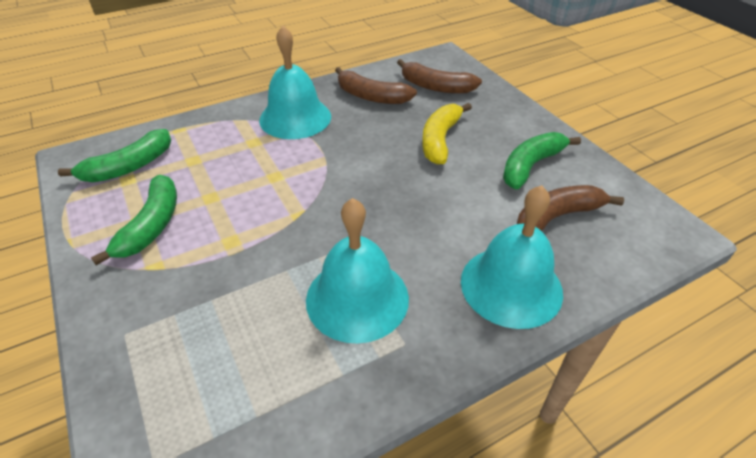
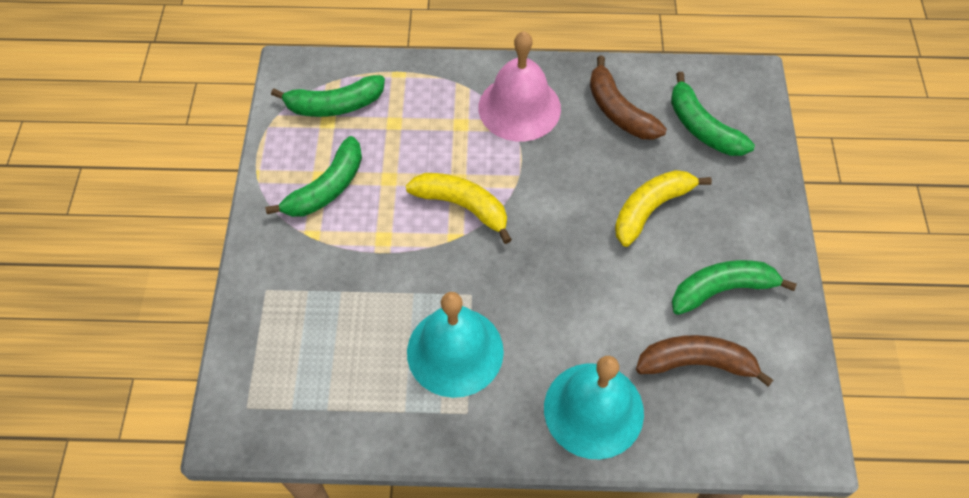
camera: 30 degrees right, 15 degrees up
turquoise bell [259,26,331,139] -> pink bell [478,31,561,141]
brown banana [397,59,482,94] -> green banana [671,72,755,156]
none -> yellow banana [406,173,512,244]

